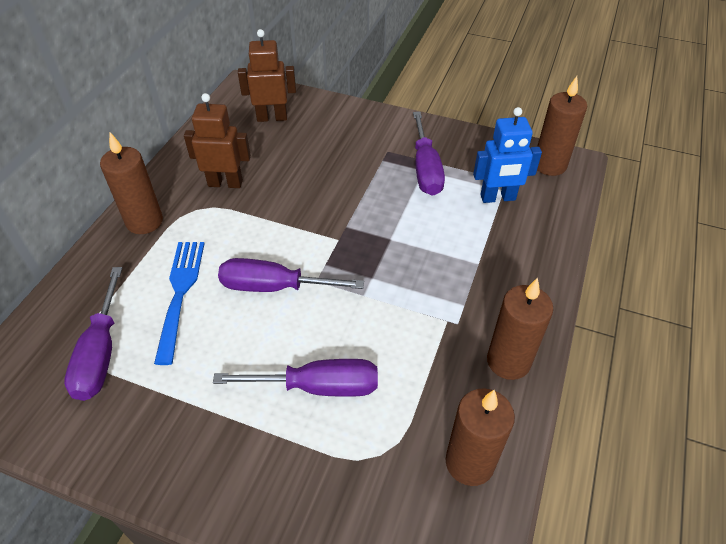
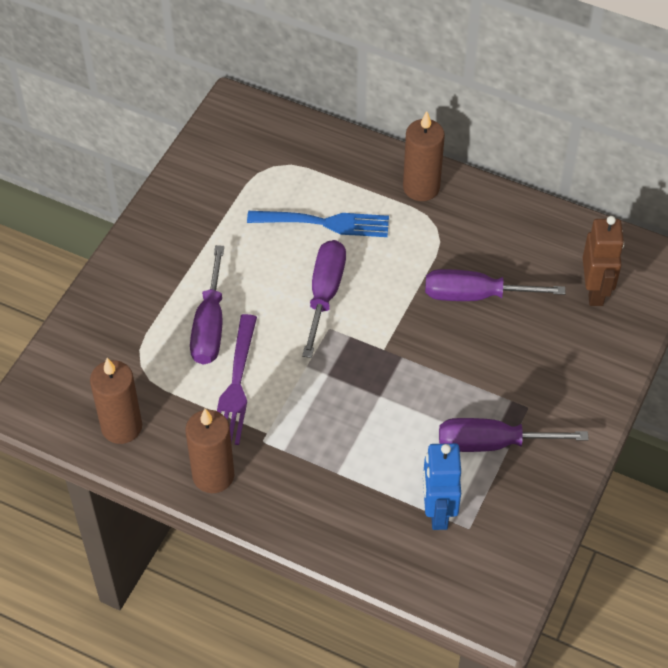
camera: 95 degrees right, 5 degrees up
purple screwdriver [64,267,122,401] -> purple screwdriver moved to [425,269,565,301]
brown robot [184,93,251,188] -> none
brown candle [537,76,587,176] -> none
none -> purple fork [217,314,257,445]

